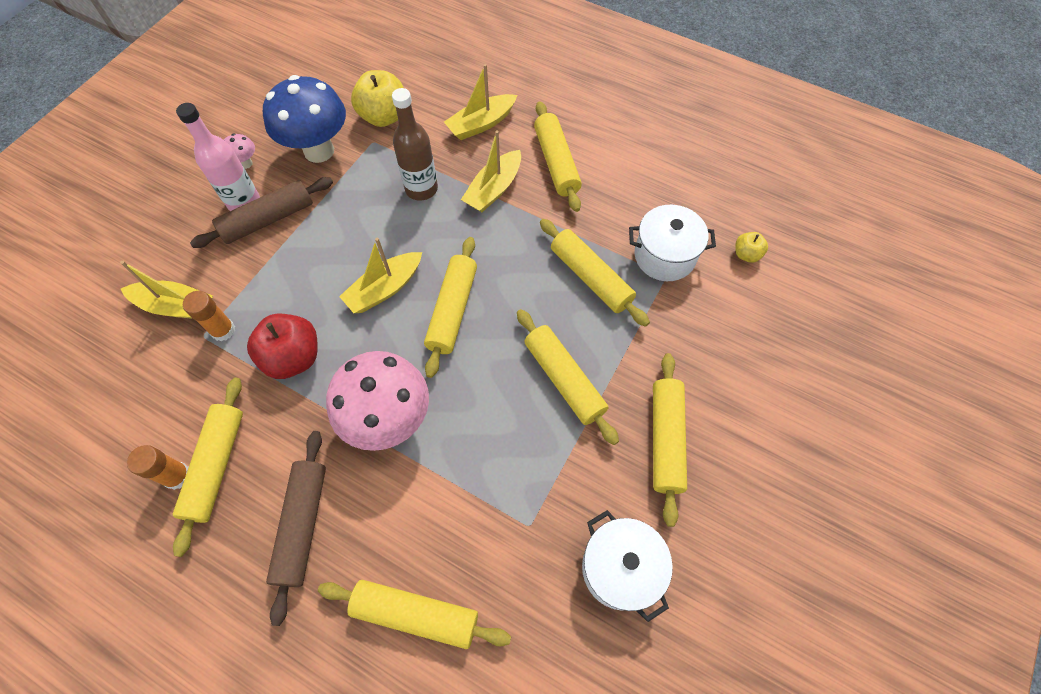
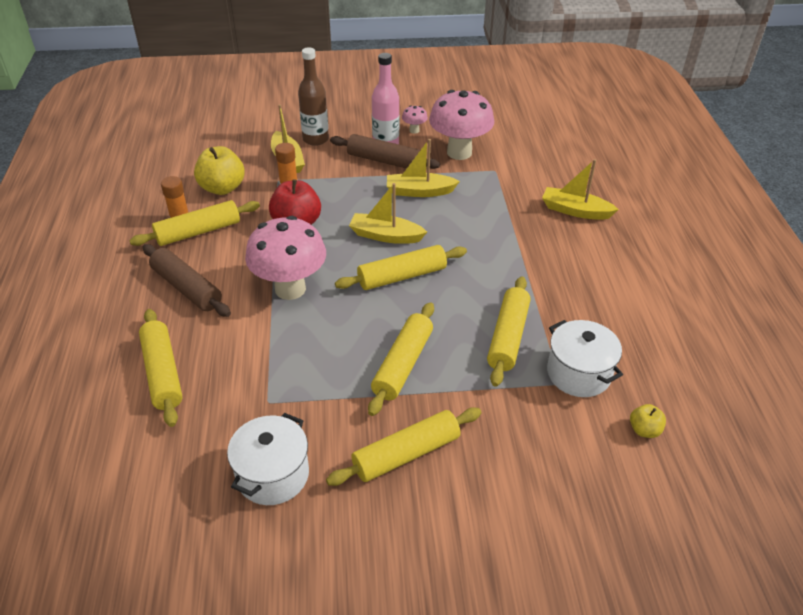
camera: 55 degrees right, 20 degrees down
blue mushroom [263,75,346,163] -> pink mushroom [429,90,494,160]
brown rolling pin [266,431,326,626] -> brown rolling pin turned 75 degrees clockwise [143,244,231,317]
yellow apple [351,70,404,127] -> yellow apple moved to [194,146,245,195]
brown bottle [392,88,438,201] -> brown bottle moved to [298,47,329,146]
yellow boat [461,130,521,212] -> yellow boat moved to [387,139,460,197]
yellow rolling pin [534,101,582,212] -> none

